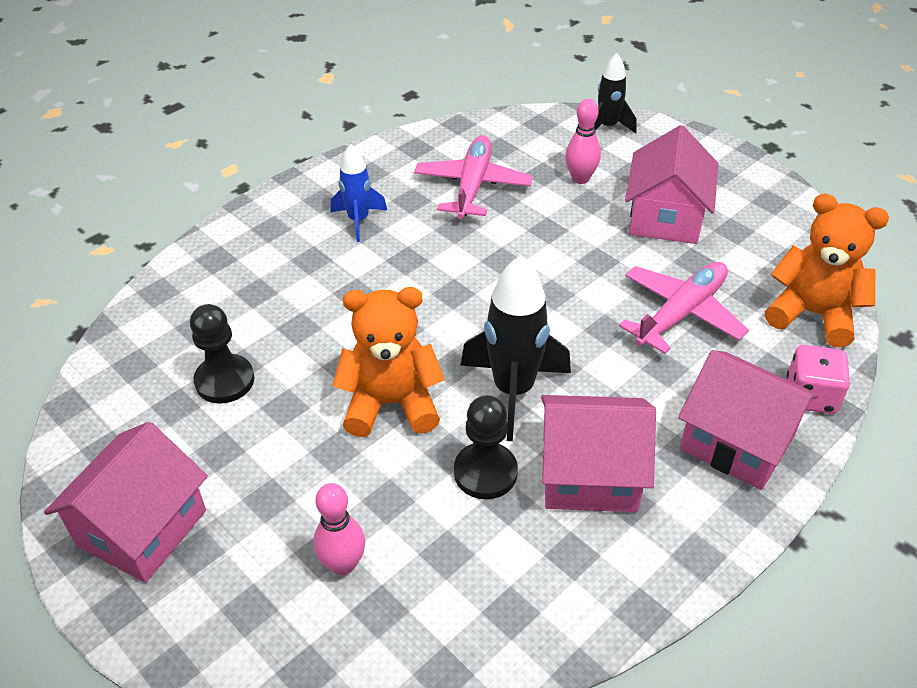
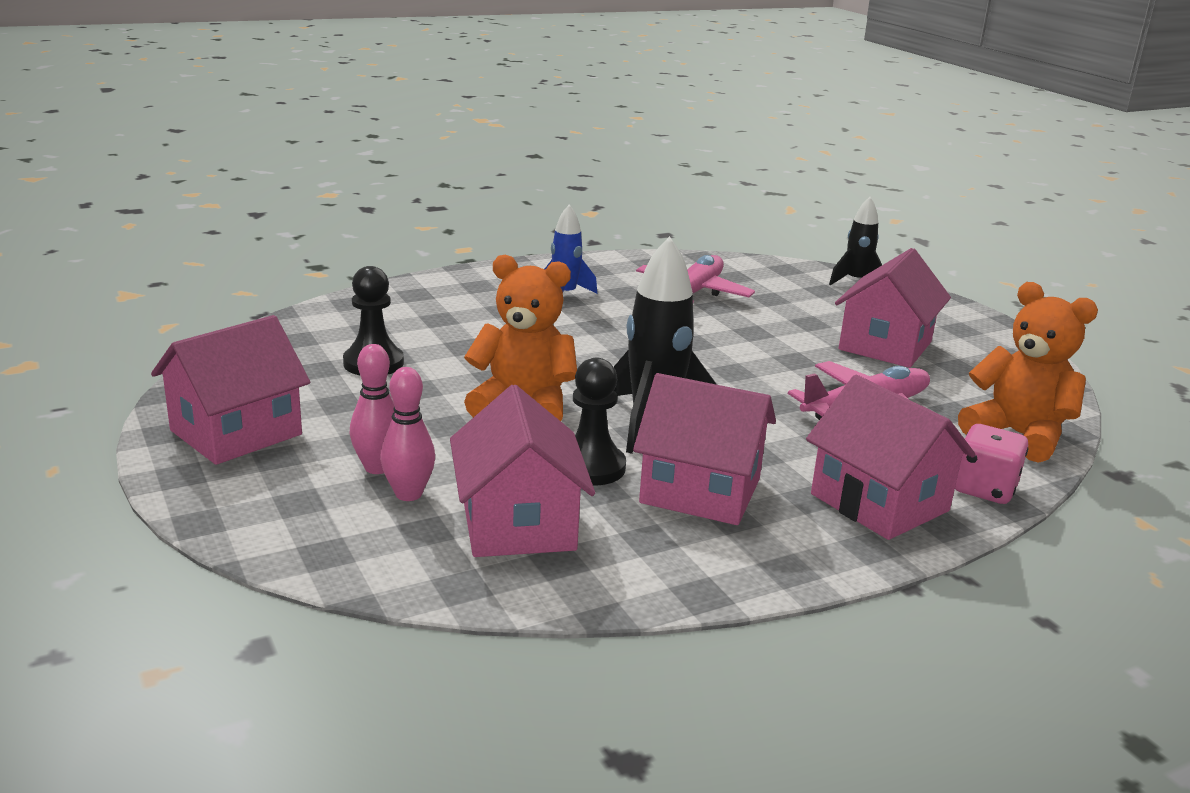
camera: 15 degrees right, 20 degrees down
pink bowling pin [565,99,601,184] -> pink bowling pin moved to [350,344,394,474]
none -> pink house [450,385,595,557]

